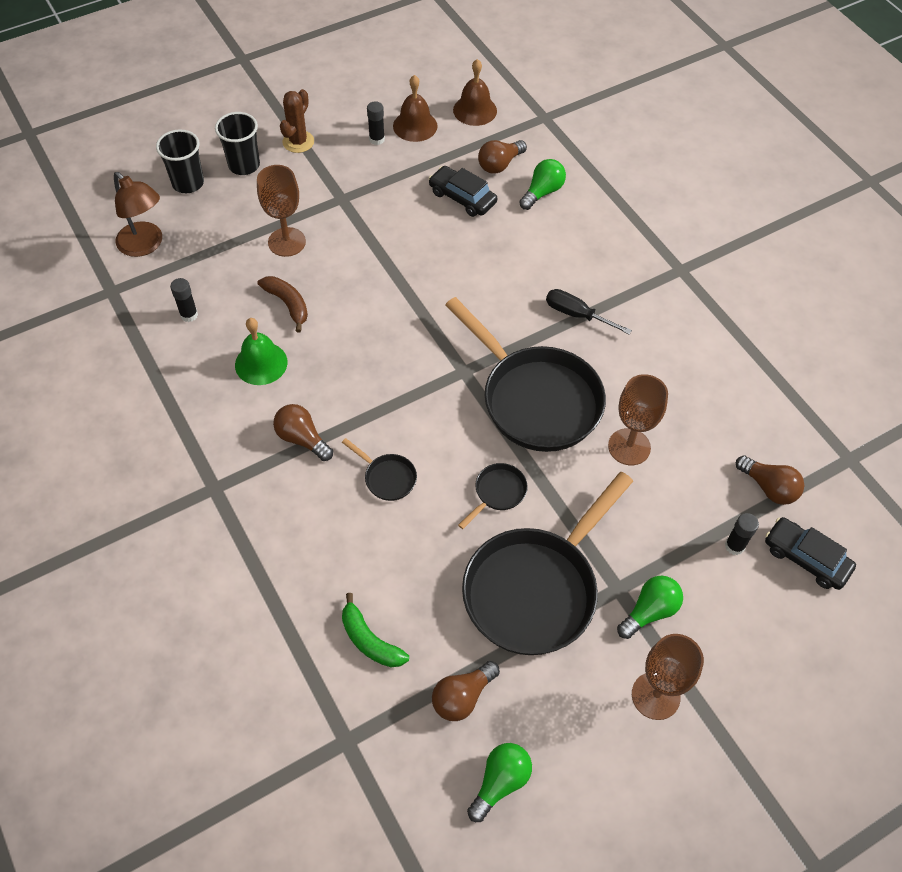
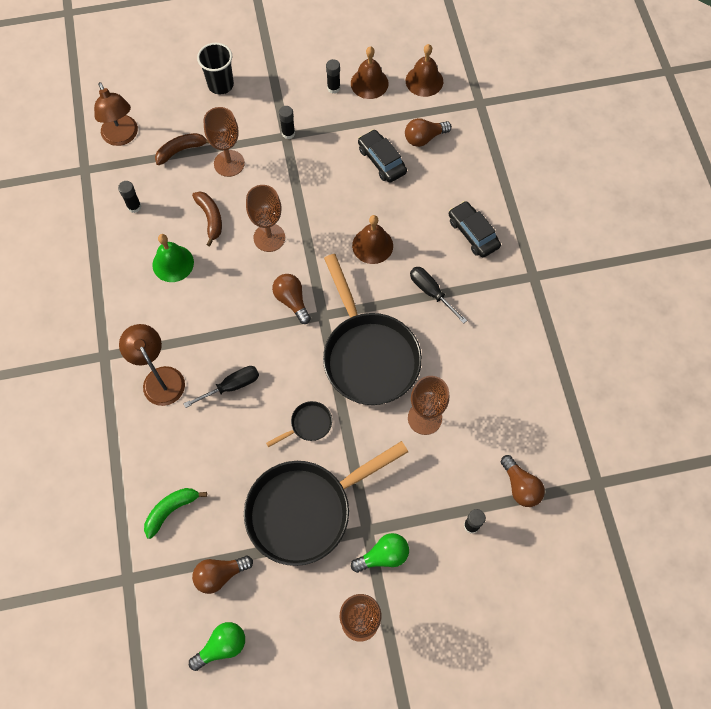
camera: 20 degrees right, 10 degrees up
black cup [156,129,204,193] -> none
brown light bulb [273,404,333,461] -> brown light bulb moved to [272,274,311,324]
brown cactus [280,89,314,153] -> none
black pan [342,438,417,501] -> black screwdriver [183,366,259,408]
green banana [342,593,409,667] -> green banana turned 75 degrees clockwise [144,488,207,539]
green light bulb [519,159,566,210] -> none
black car [765,517,856,590] -> black car moved to [449,201,501,258]
none -> brown lamp [119,324,185,406]
none -> brown banana [155,133,210,165]
none -> brown goblet [246,185,285,252]
none -> black glue stick [279,106,295,139]
none -> brown bell [352,215,393,264]

